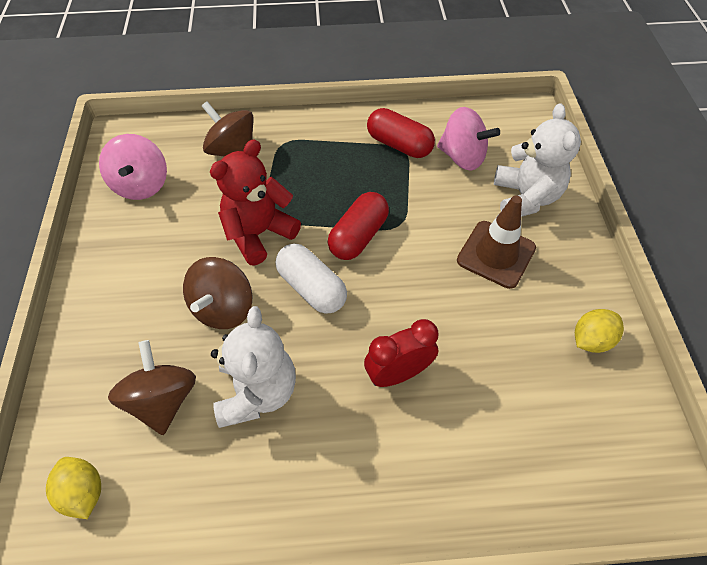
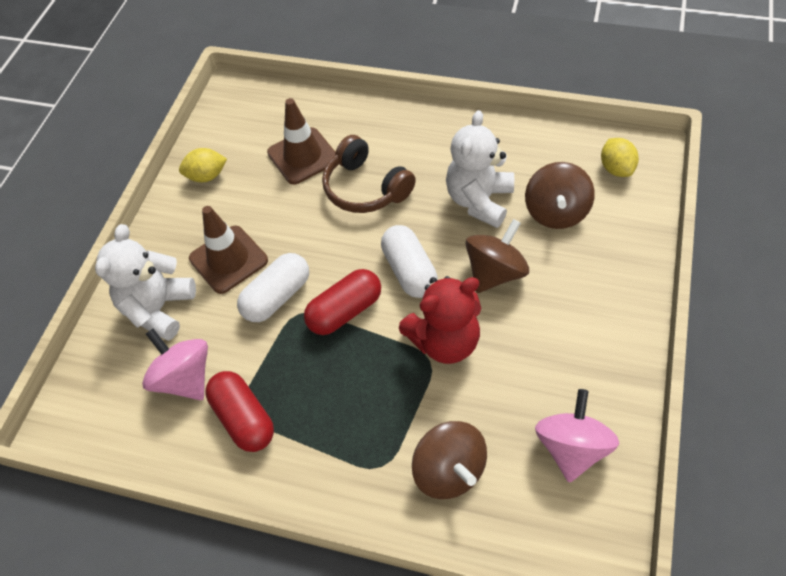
camera: 155 degrees left, 0 degrees up
red clock [364,319,438,387] -> brown headphones [322,135,416,213]
none -> white capsule [237,253,309,322]
none -> brown traffic cone [267,98,336,185]

